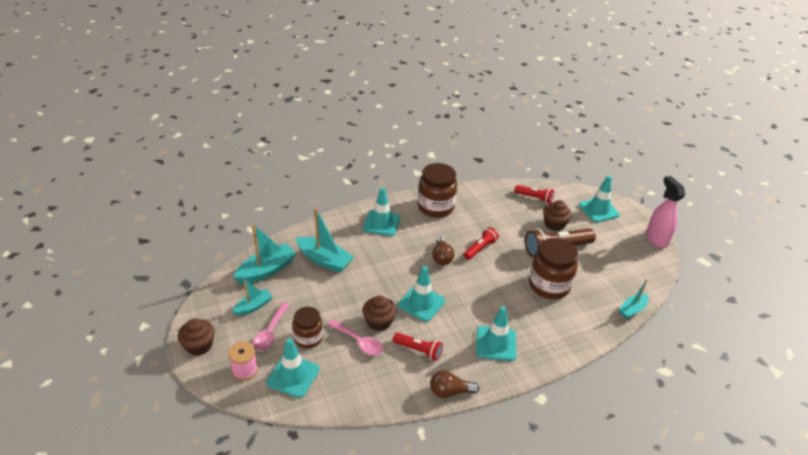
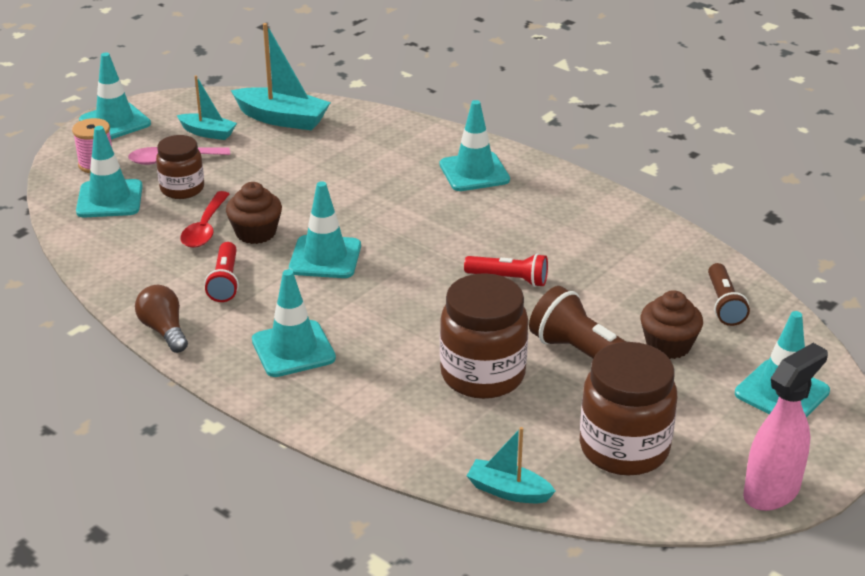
camera: 65 degrees right, 5 degrees down
brown cupcake [178,318,215,356] -> turquoise traffic cone [79,53,151,139]
turquoise boat [296,208,354,273] -> none
pink spoon [328,319,383,355] -> red spoon [180,191,229,248]
brown jar [418,163,457,218] -> brown jar moved to [580,342,677,476]
brown light bulb [432,237,454,265] -> none
red flashlight [514,185,554,204] -> brown flashlight [708,263,750,326]

